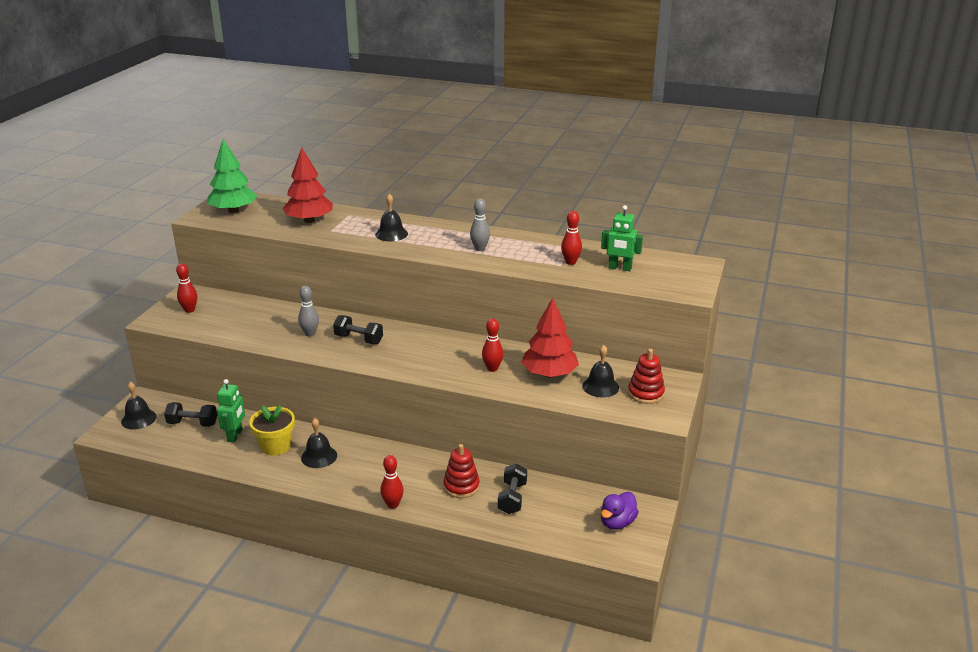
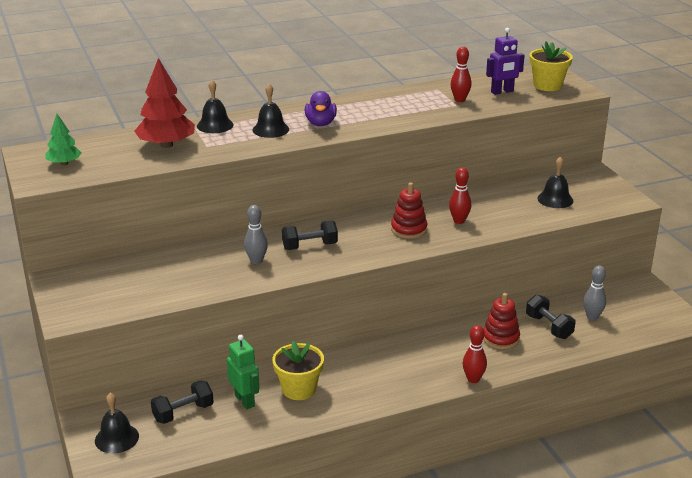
camera: 40 degrees left, 0 degrees up
red bowling pin [176,263,197,313] -> none
green tree [207,139,257,213] -> green tree [46,114,82,165], size x0.58
black bell [301,418,337,468] -> black bell moved to [197,80,234,133]
grey bowling pin [470,198,490,251] -> grey bowling pin moved to [583,265,606,320]
red tree [521,298,579,378] -> none
green robot [601,205,643,271] -> purple robot [486,28,525,95]
purple duck [601,492,639,530] -> purple duck moved to [305,91,337,126]
red stacking toy [628,349,665,404] -> red stacking toy moved to [391,182,427,239]
none -> yellow flower pot [529,41,573,91]

